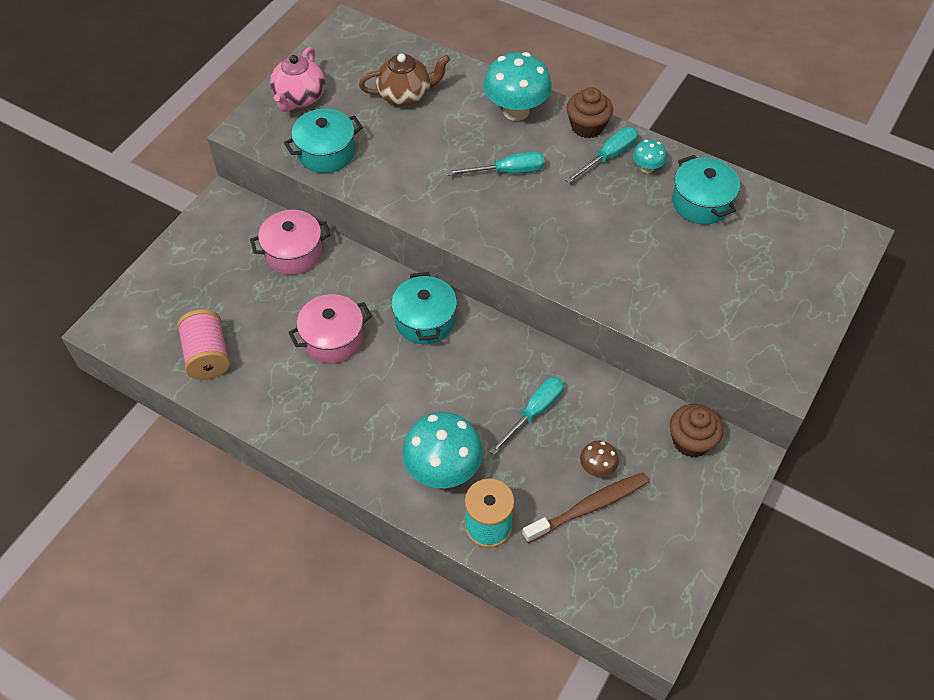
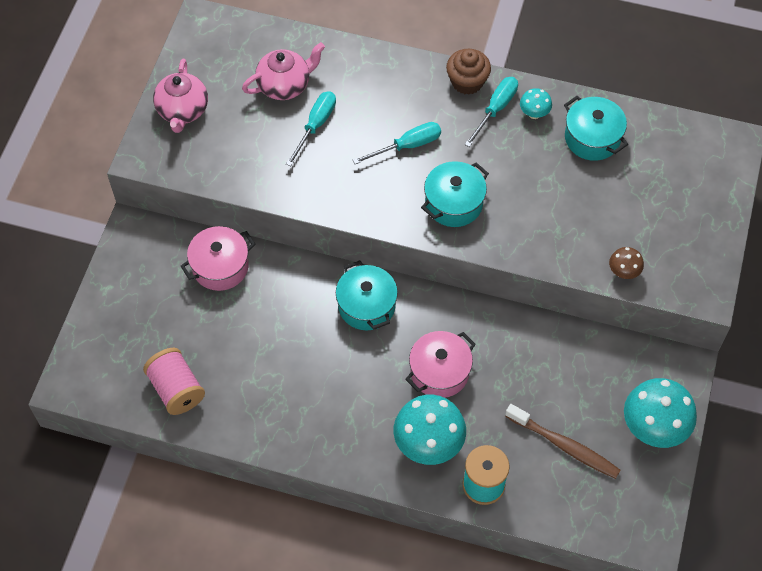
camera: 15 degrees left, 5 degrees up
turquoise pot [284,109,363,173] -> turquoise pot moved to [421,161,489,227]
pink pot [288,294,372,363] -> pink pot moved to [405,331,476,398]
brown teapot [359,54,450,106] -> pink teapot [242,42,325,100]
turquoise mushroom [484,52,552,121] -> turquoise mushroom moved to [624,378,697,448]
turquoise screwdriver [489,377,564,455] -> turquoise screwdriver moved to [286,91,336,166]
brown toothbrush [522,473,649,543] -> brown toothbrush turned 75 degrees clockwise [505,404,621,479]
brown mushroom [580,440,619,477] -> brown mushroom moved to [609,247,644,279]
brown cupcake [670,404,723,457] -> none

